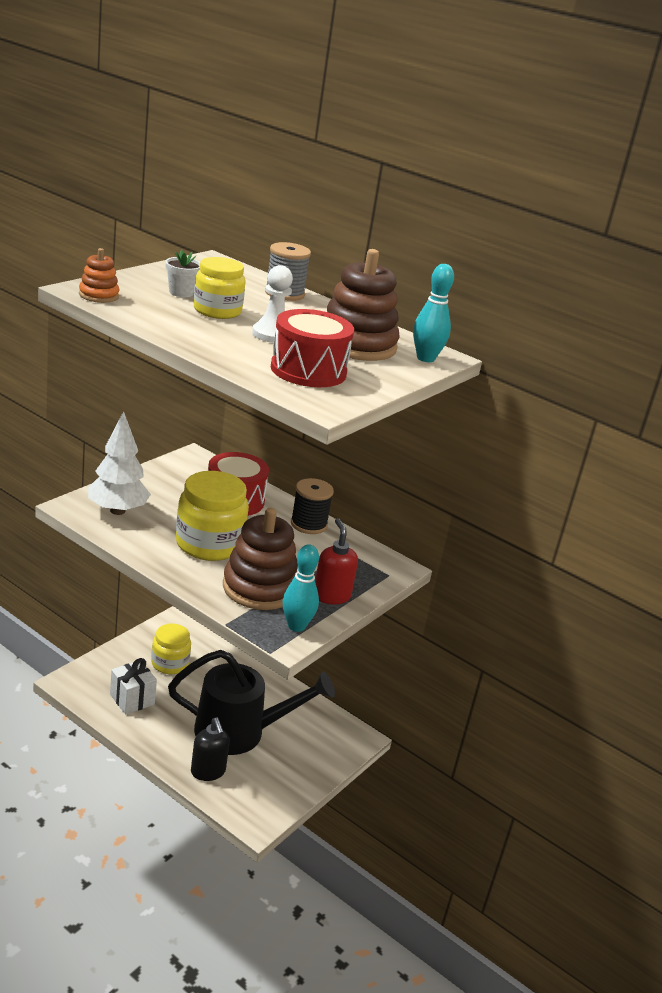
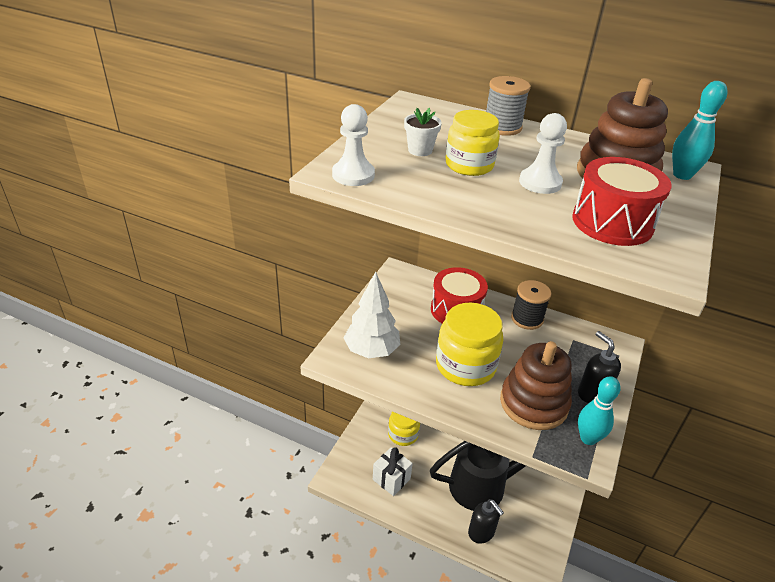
camera: 10 degrees left, 10 degrees up
orange stacking toy [79,248,120,303] -> white pawn [332,104,375,186]
red soap dispenser [315,518,358,604] -> black soap dispenser [578,331,621,403]

